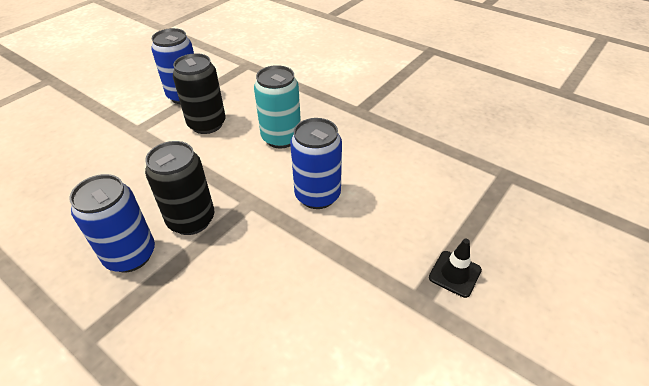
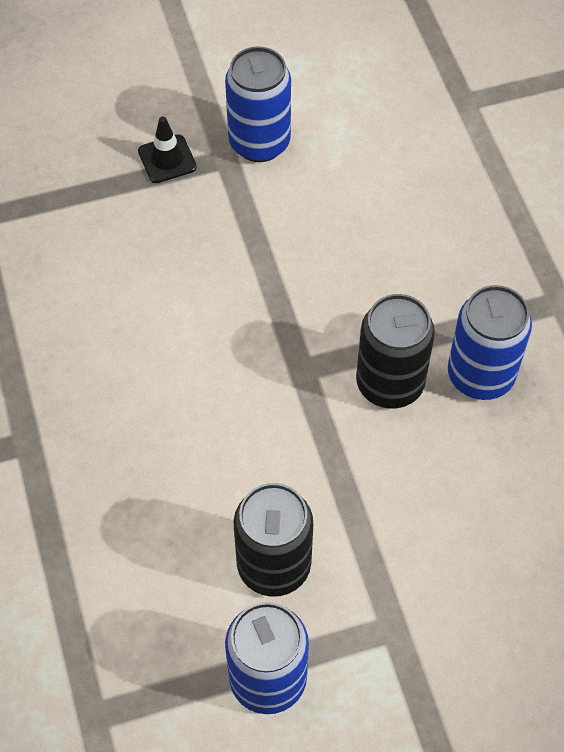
camera: 145 degrees left, 15 degrees up
turquoise can [254,65,301,149] -> none
blue can [290,118,342,209] -> blue can moved to [225,46,291,162]

